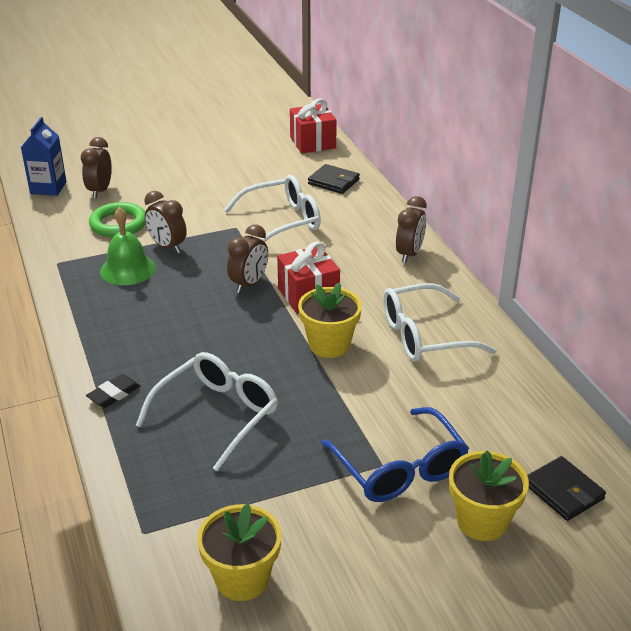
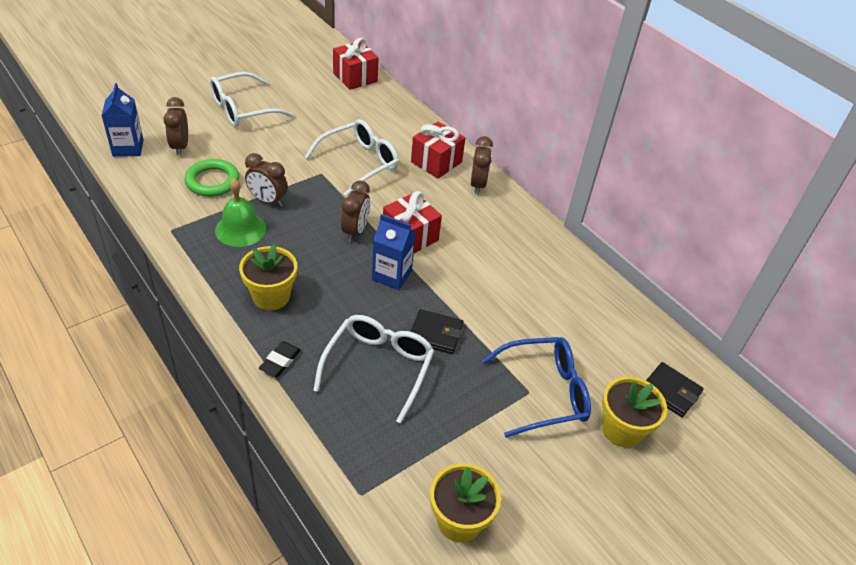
camera: 20 degrees left, 10 degrees up
yellow flower pot [298,282,362,358] -> yellow flower pot moved to [239,245,297,310]
black wallet [308,164,360,194] -> black wallet moved to [411,309,463,354]
blue glasses [321,407,469,502] -> blue glasses turned 60 degrees counterclockwise [482,337,591,438]
white glasses [383,283,497,362] -> white glasses moved to [210,72,294,127]
none -> blue carton [372,214,415,290]
none -> red gift [411,122,465,179]

